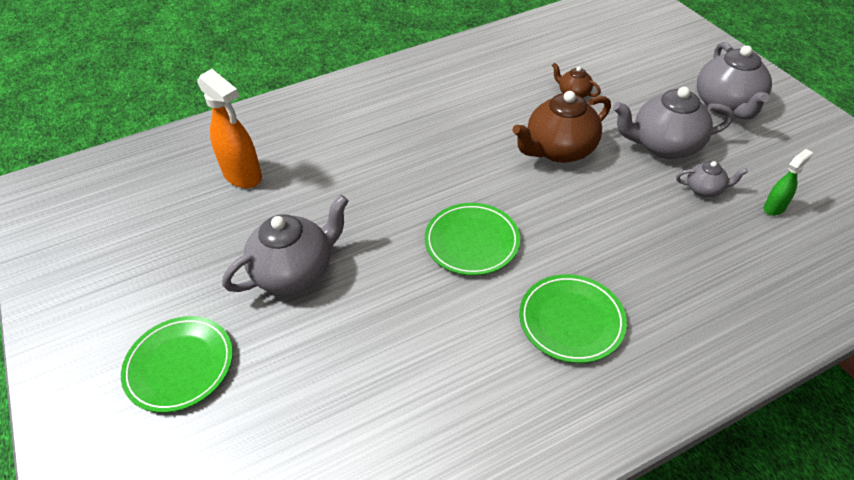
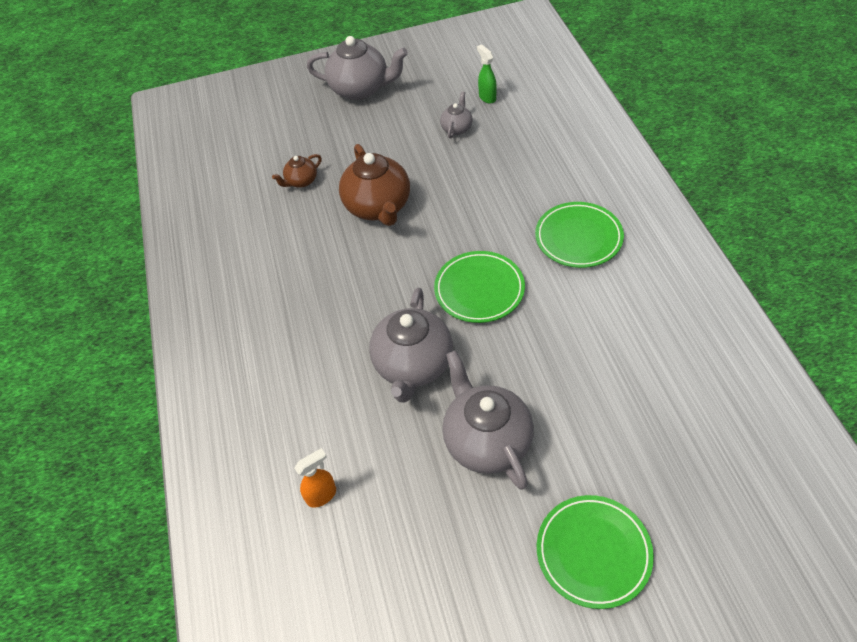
camera: 75 degrees left, 5 degrees up
orange spray bottle [197,69,262,188] -> orange spray bottle [294,448,336,508], size x0.53
grey teapot [613,87,734,159] -> grey teapot moved to [369,288,453,403]

